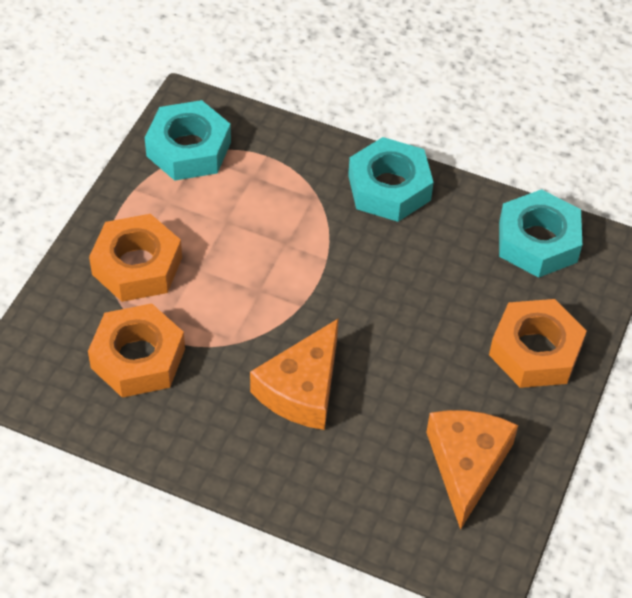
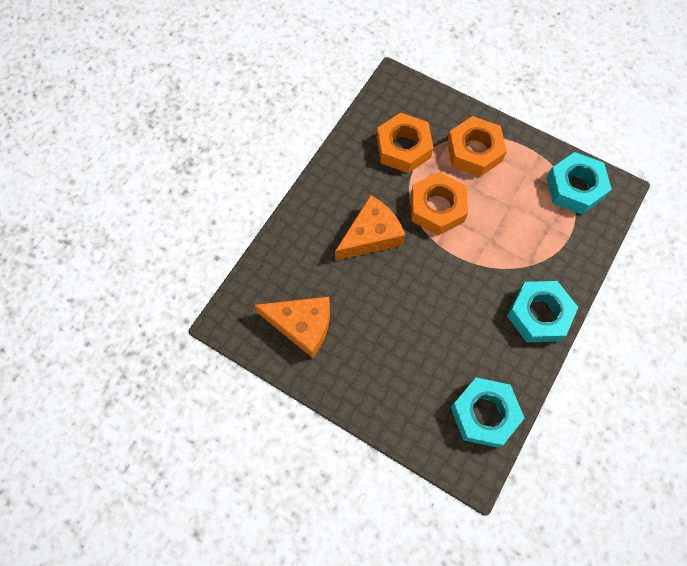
camera: 100 degrees right, 15 degrees up
orange cheese [250,318,339,430] -> orange cheese turned 105 degrees clockwise [335,195,405,261]
orange nut [489,299,587,388] -> orange nut moved to [411,172,468,236]

